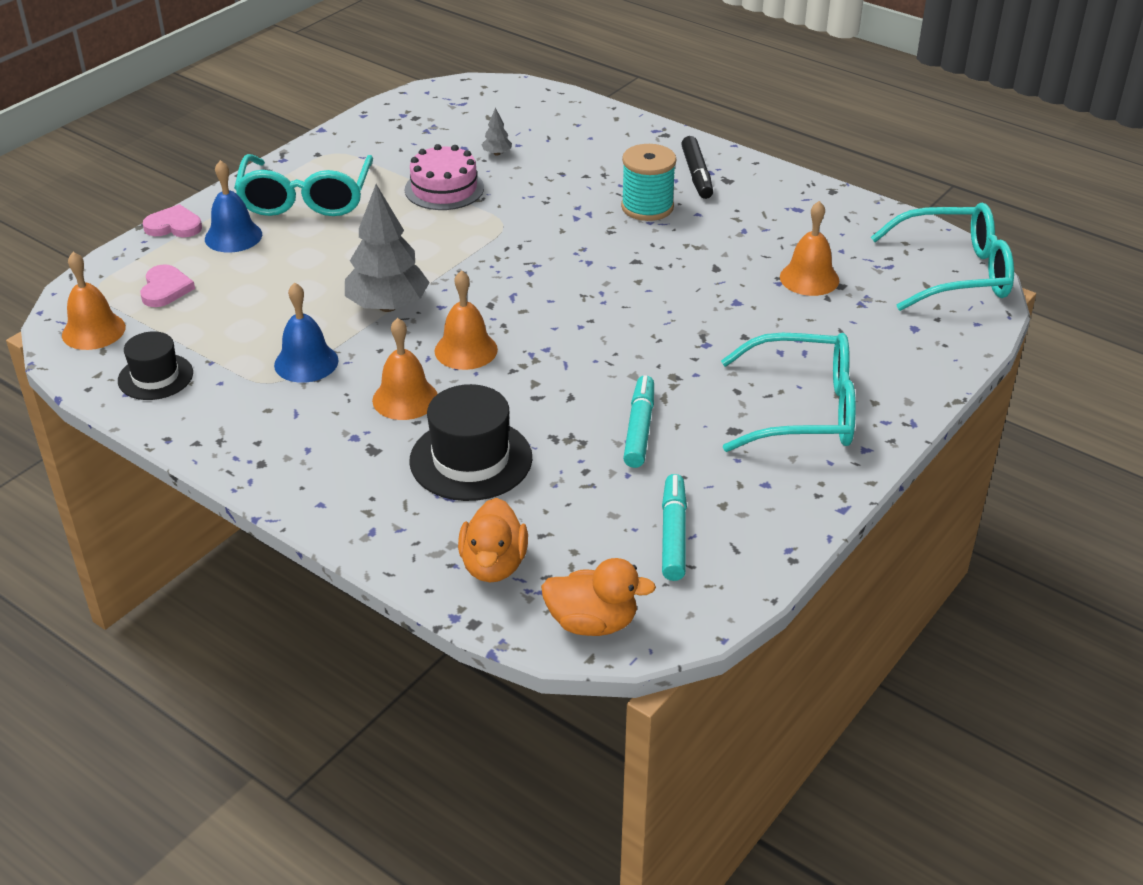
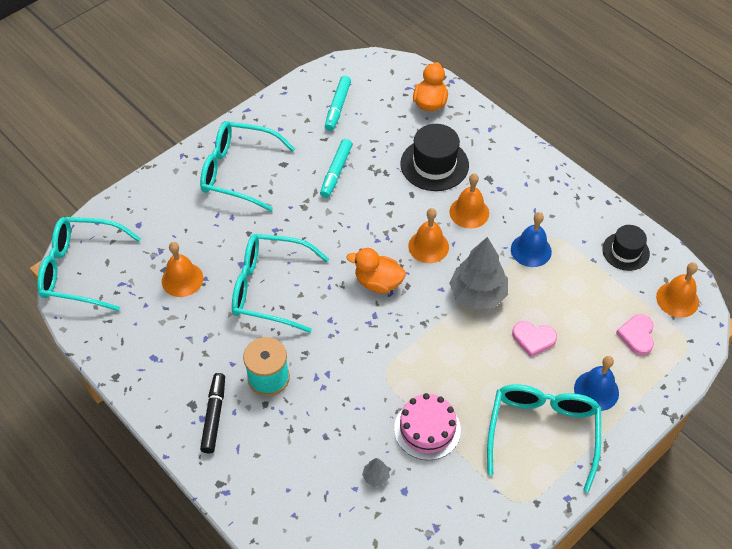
camera: 170 degrees left, 15 degrees up
pink heart [143,204,202,237] -> pink heart moved to [512,321,557,357]
orange duck [541,558,656,636] -> orange duck moved to [347,248,406,293]
none -> turquoise glasses [232,234,329,333]

